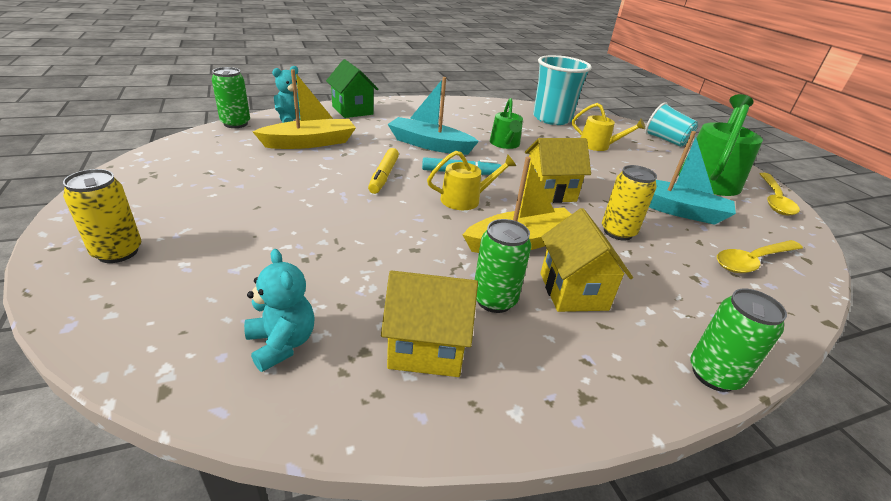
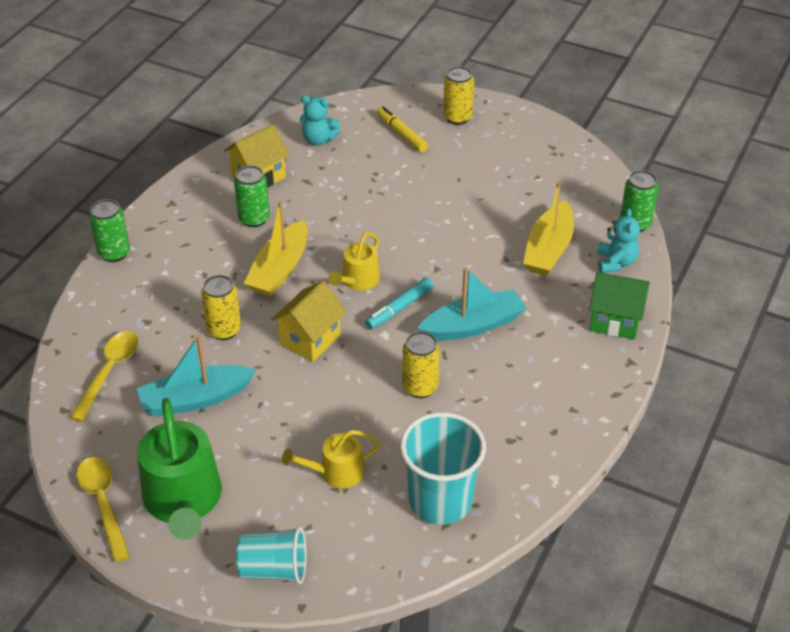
camera: 140 degrees right, 10 degrees up
yellow marker [368,148,399,194] -> yellow marker moved to [376,106,428,152]
green watering can [490,98,523,149] -> yellow can [402,331,440,398]
yellow house [540,208,633,312] -> none

